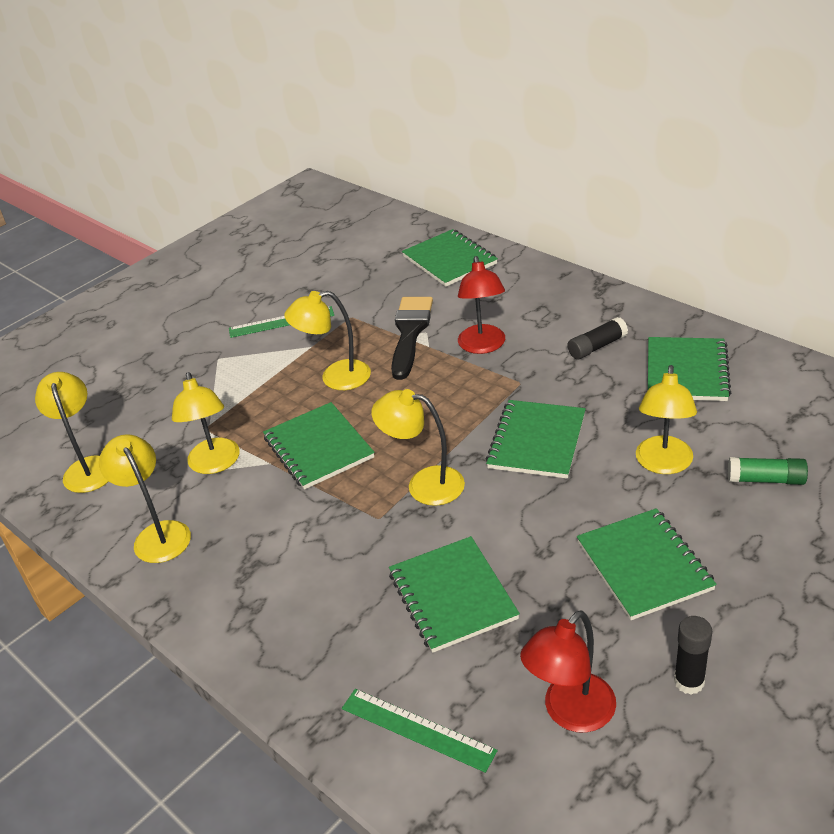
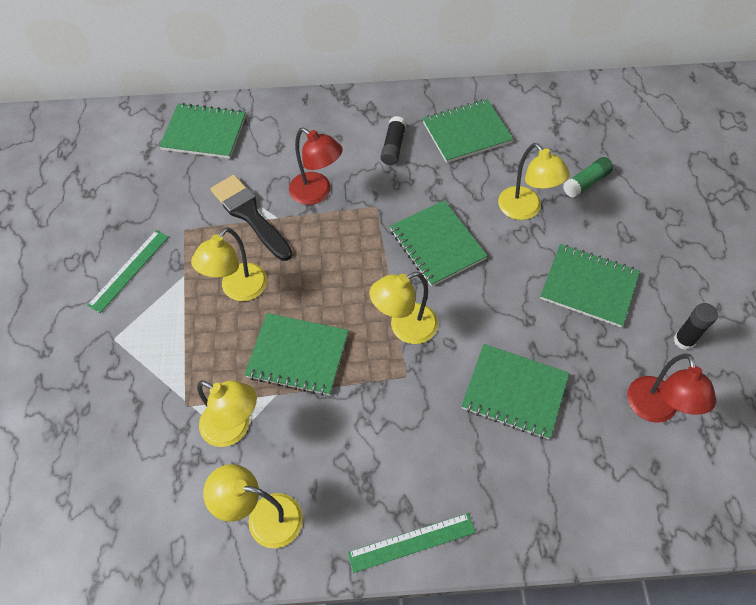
camera: 50 degrees left, 20 degrees up
yellow lamp [35,372,109,493] -> none
green ruler [342,689,498,773] -> green ruler moved to [347,513,476,573]
green notebook [648,337,731,401] -> green notebook turned 75 degrees counterclockwise [423,99,513,163]

